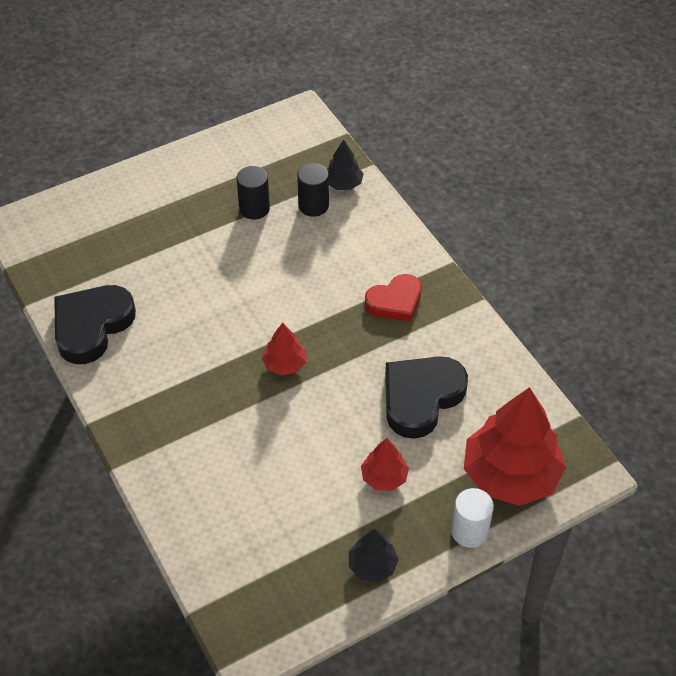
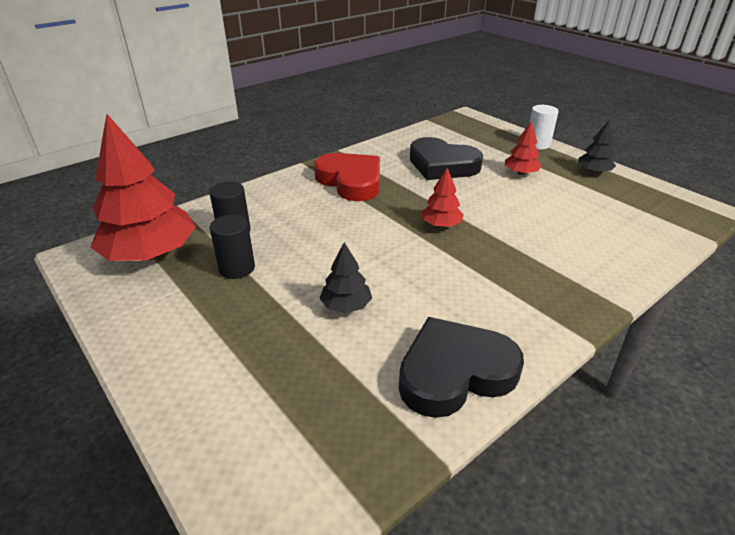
camera: 100 degrees left, 15 degrees down
black heart [54,285,136,364] -> black heart turned 135 degrees clockwise [399,317,524,418]
black tree [327,140,364,190] -> black tree moved to [319,242,372,313]
red heart [365,274,422,322] -> red heart [314,153,380,201], size x1.51
red tree [464,387,566,506] -> red tree moved to [90,114,196,261]

